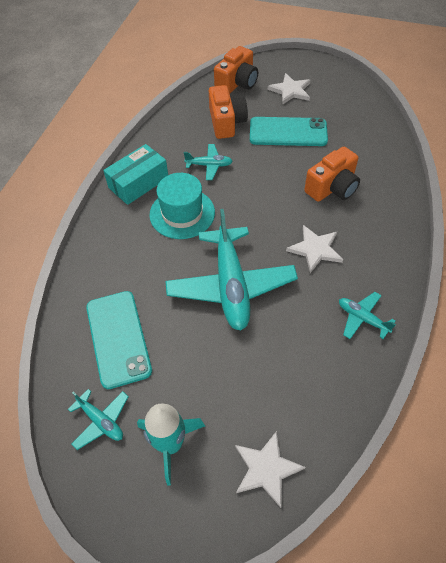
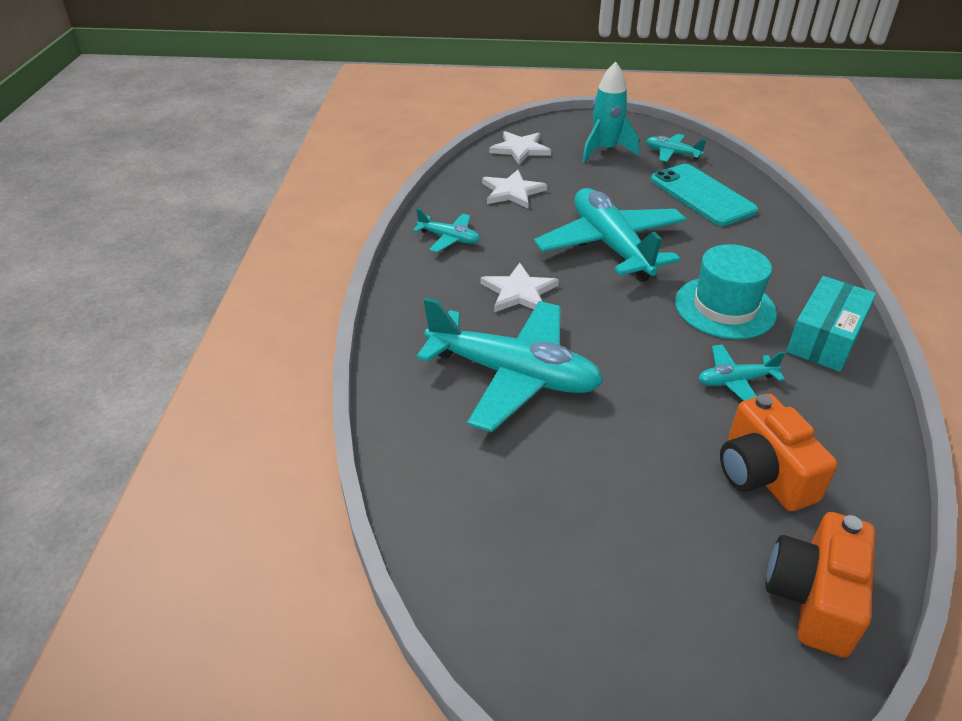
camera: 165 degrees right, 15 degrees down
turquoise phone [250,117,328,146] -> none
white star [268,73,311,105] -> white star moved to [482,170,547,208]
orange camera [304,147,360,202] -> turquoise plane [416,297,604,432]

